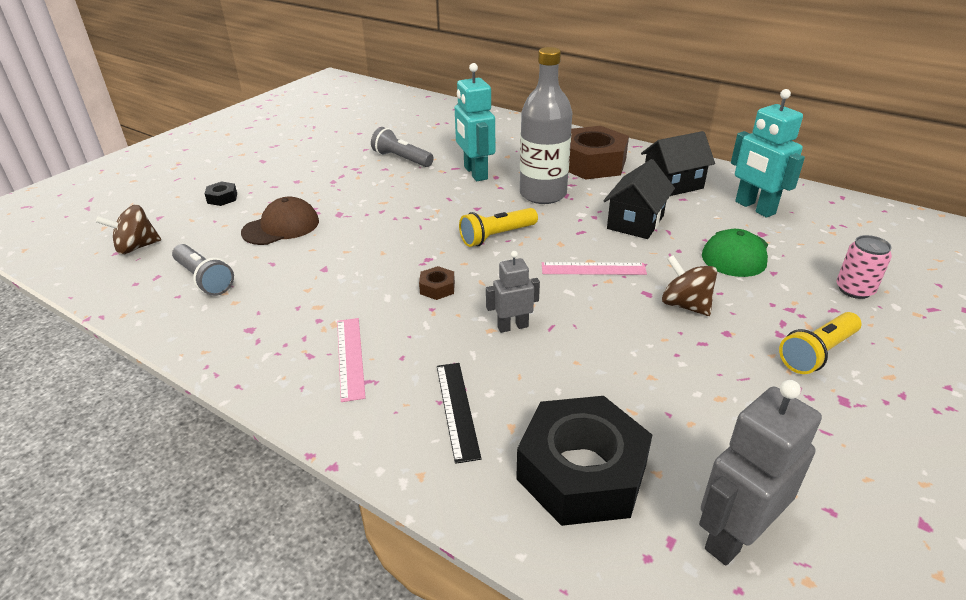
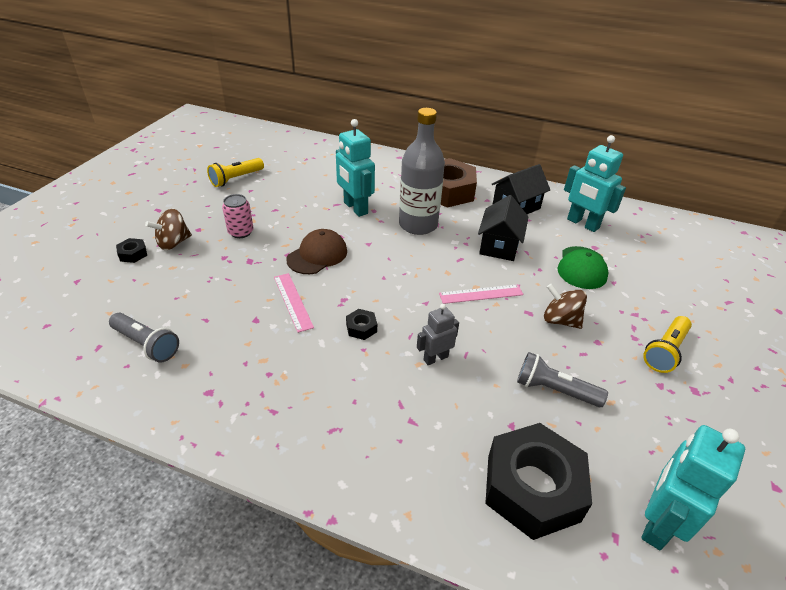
camera: 15 degrees left, 5 degrees up
brown spinning top [96,204,161,255] -> brown spinning top moved to [145,209,192,250]
brown cap [241,197,319,245] -> brown cap moved to [286,229,347,274]
pink ruler [337,318,366,402] -> pink ruler moved to [274,273,314,333]
grey flashlight [371,127,434,167] -> grey flashlight moved to [517,352,608,407]
brown nut [419,266,455,300] -> black nut [346,309,377,340]
black ruler [437,363,481,464] -> none
yellow flashlight [459,208,538,247] -> yellow flashlight moved to [207,158,264,187]
grey robot [699,380,822,565] -> turquoise robot [641,425,745,550]
pink can [836,235,892,299] -> pink can moved to [222,194,254,238]

